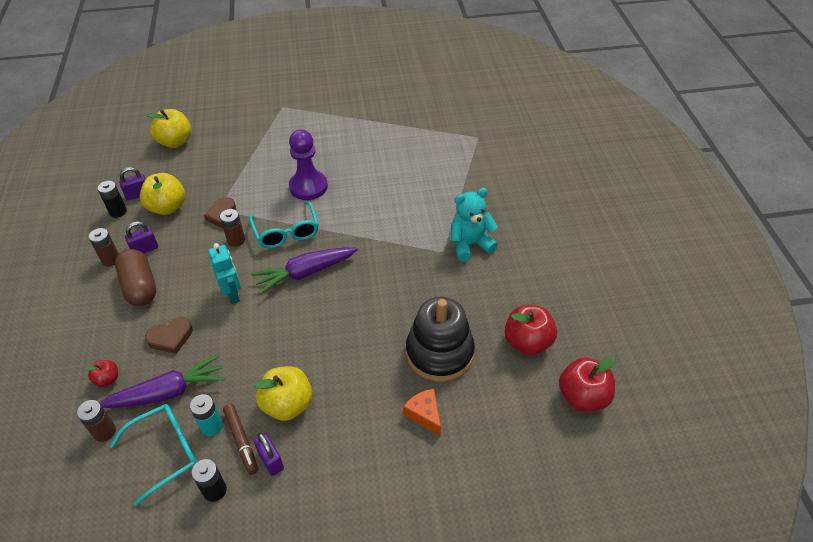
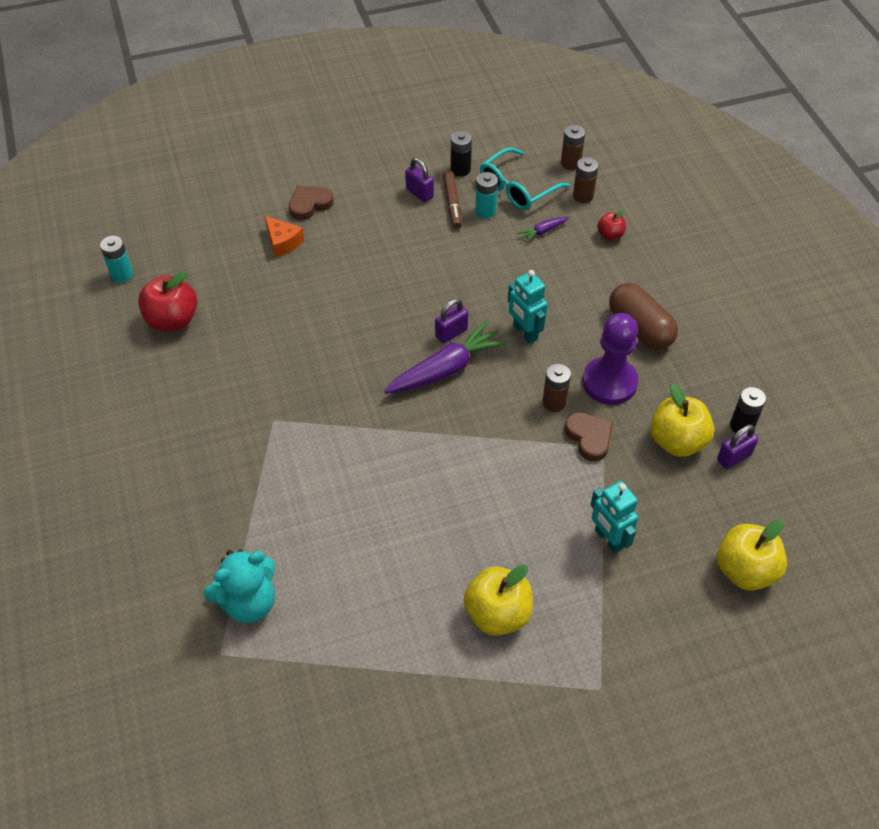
camera: 170 degrees right, 5 degrees up
brown battery [89,228,119,266] -> brown battery moved to [561,125,585,170]
purple carrot [99,354,225,408] -> purple carrot [517,217,569,243], size x0.46
purple padlock [125,222,158,253] -> purple padlock moved to [435,299,468,344]
brown heart [145,317,193,354] -> brown heart moved to [289,186,334,220]
brown marker [223,404,258,475] -> brown marker turned 150 degrees counterclockwise [443,170,462,229]
turquoise glasses [249,201,319,248] -> none
yellow apple [254,366,312,421] -> yellow apple moved to [463,565,533,636]
purple pawn [289,129,328,200] -> purple pawn moved to [582,313,638,405]
black stacking toy [406,297,475,382] -> none
turquoise teddy bear [451,188,498,262] -> turquoise teddy bear moved to [203,549,275,623]
red apple [559,356,616,412] -> turquoise battery [100,236,133,283]
none -> turquoise robot [590,481,638,554]

